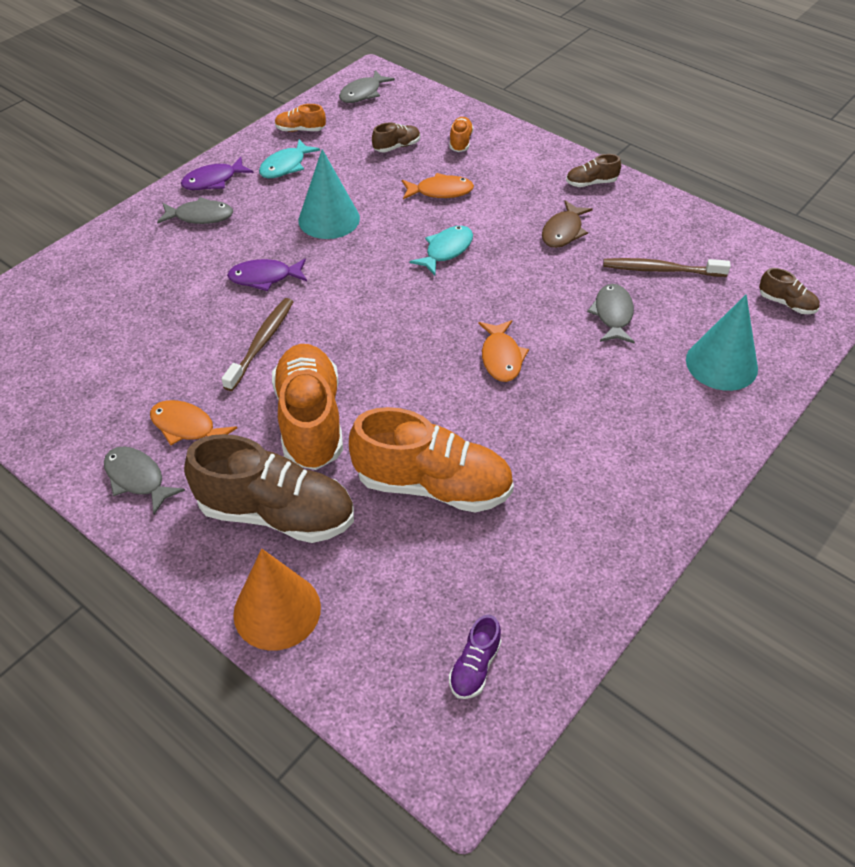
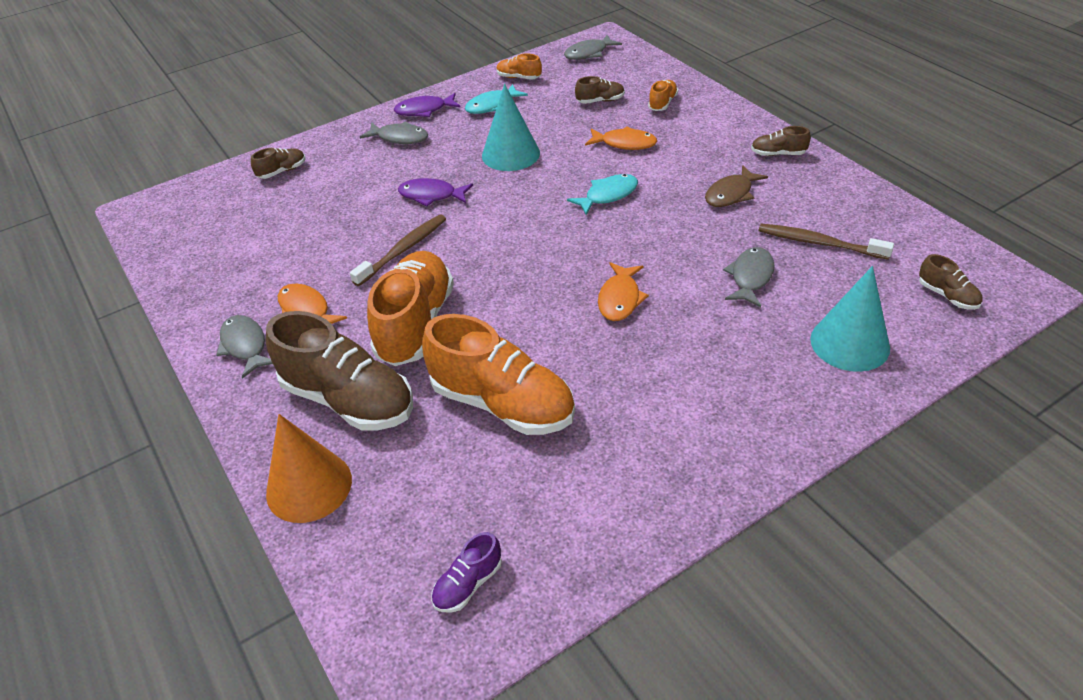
camera: 20 degrees right, 5 degrees down
none -> brown shoe [251,148,305,179]

